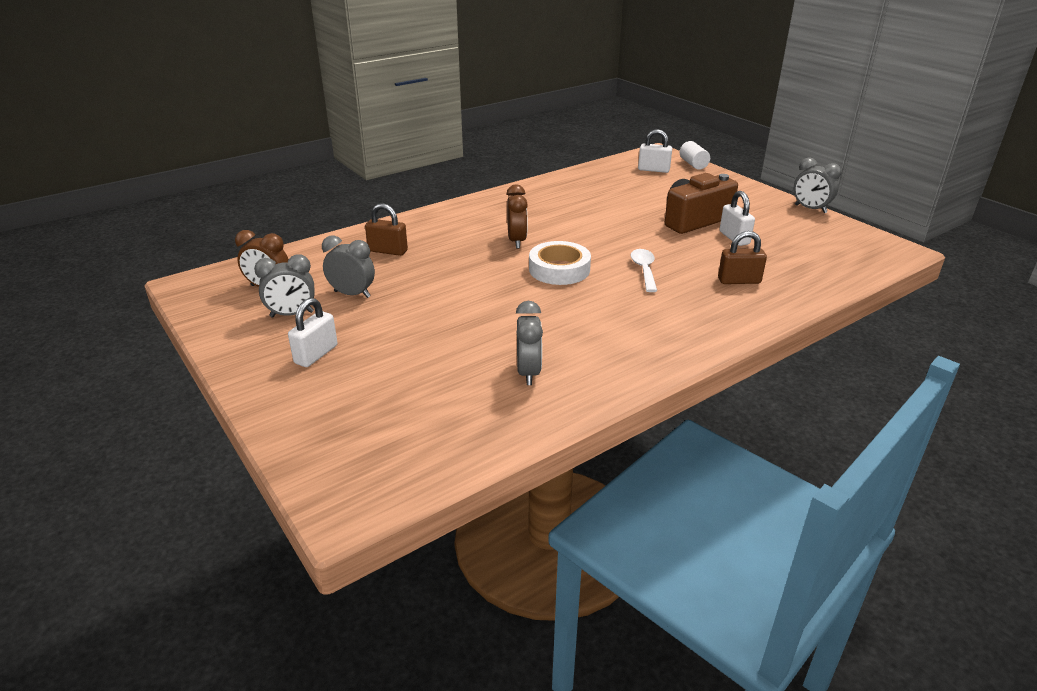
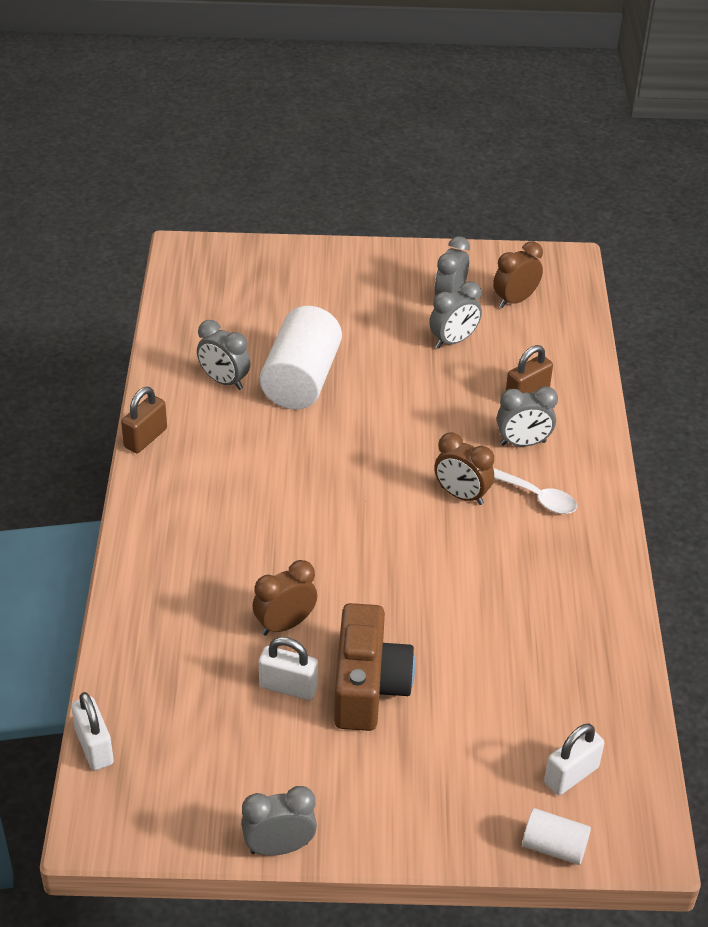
camera: 125 degrees right, 10 degrees up
white padlock [288,298,338,367] -> white padlock moved to [71,692,114,770]
white tape [529,241,591,285] -> none
white spoon [631,249,657,292] -> white spoon moved to [493,468,577,514]
brown padlock [718,231,767,284] -> brown padlock moved to [121,387,167,453]
none -> brown clock [252,560,317,636]
none -> white cylinder [260,306,342,410]
none -> grey clock [497,386,558,446]

